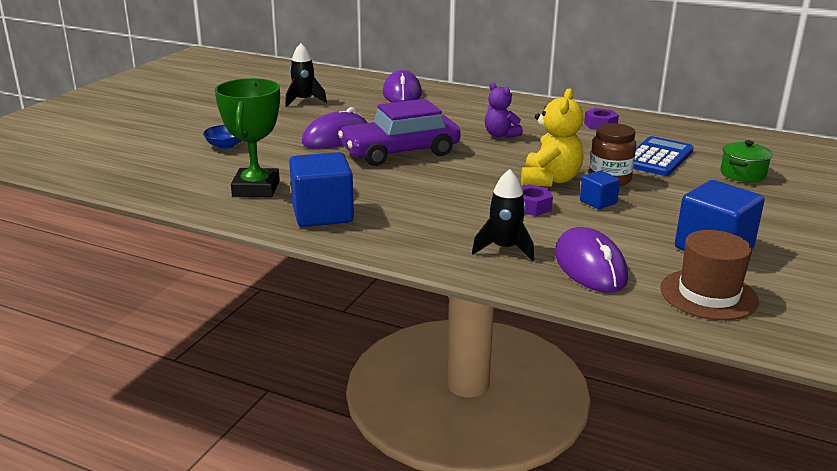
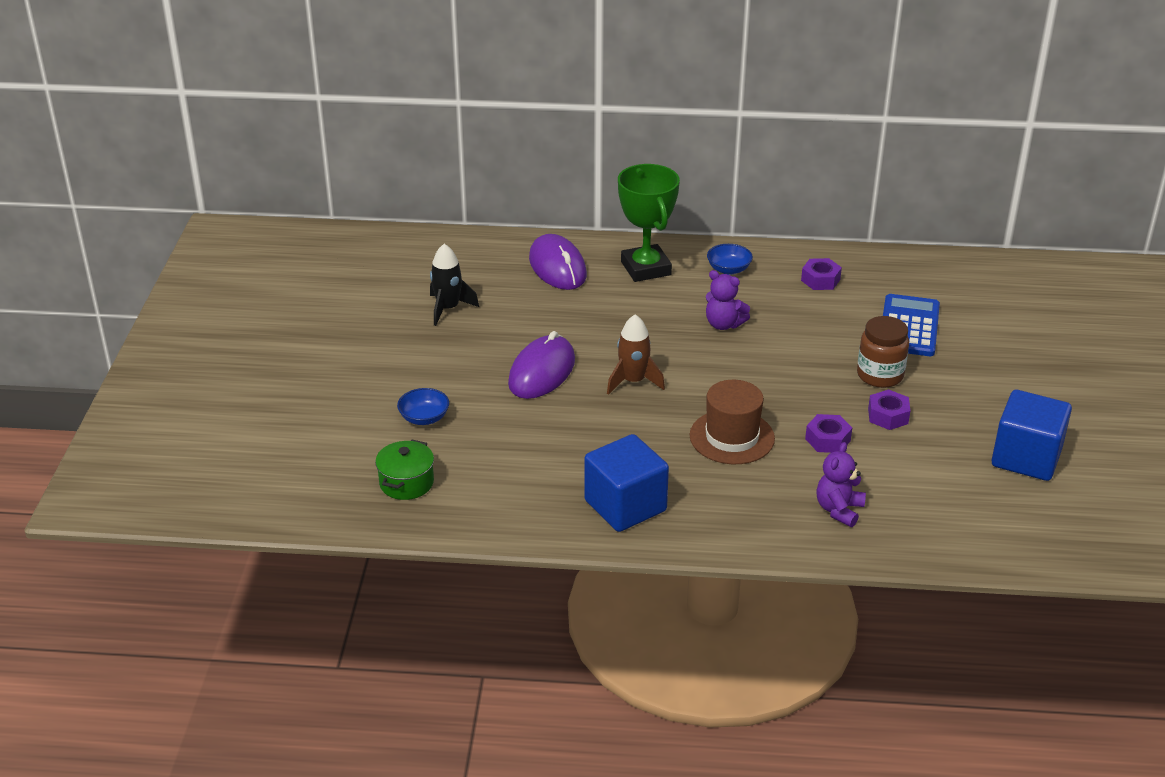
camera: 20 degrees left, 10 degrees up
green trophy [215,78,280,197] -> green trophy moved to [618,164,680,282]
purple car [338,99,461,166] -> brown rocket [607,314,665,395]
black rocket [472,169,534,261] -> purple teddy bear [816,442,866,527]
yellow teddy bear [521,88,584,187] -> none
purple mouse [555,227,628,293] -> none
blue cube [580,170,620,209] -> purple nut [868,390,910,430]
brown hat [660,230,759,320] -> brown hat moved to [690,380,775,464]
green pot [720,140,773,182] -> green pot moved to [375,440,434,500]
none -> blue bowl [707,244,753,275]

